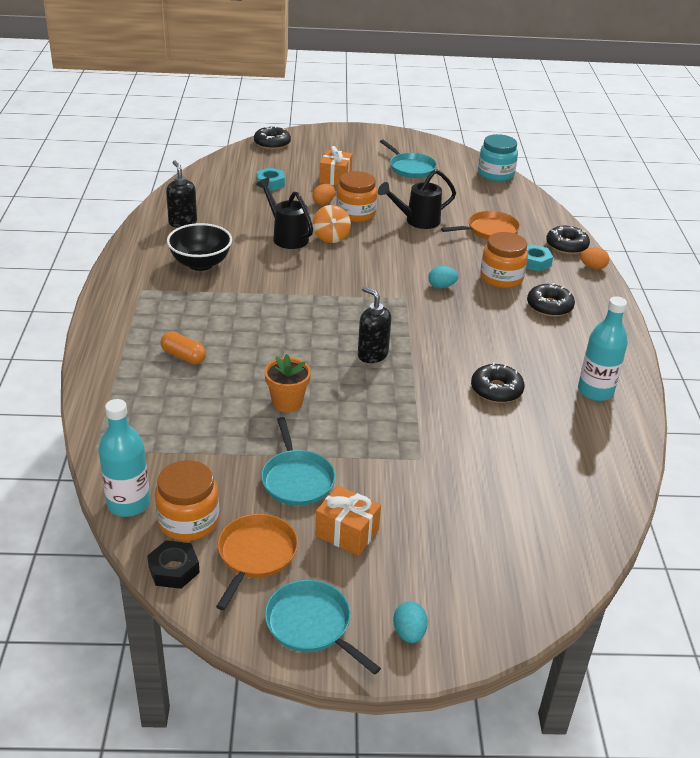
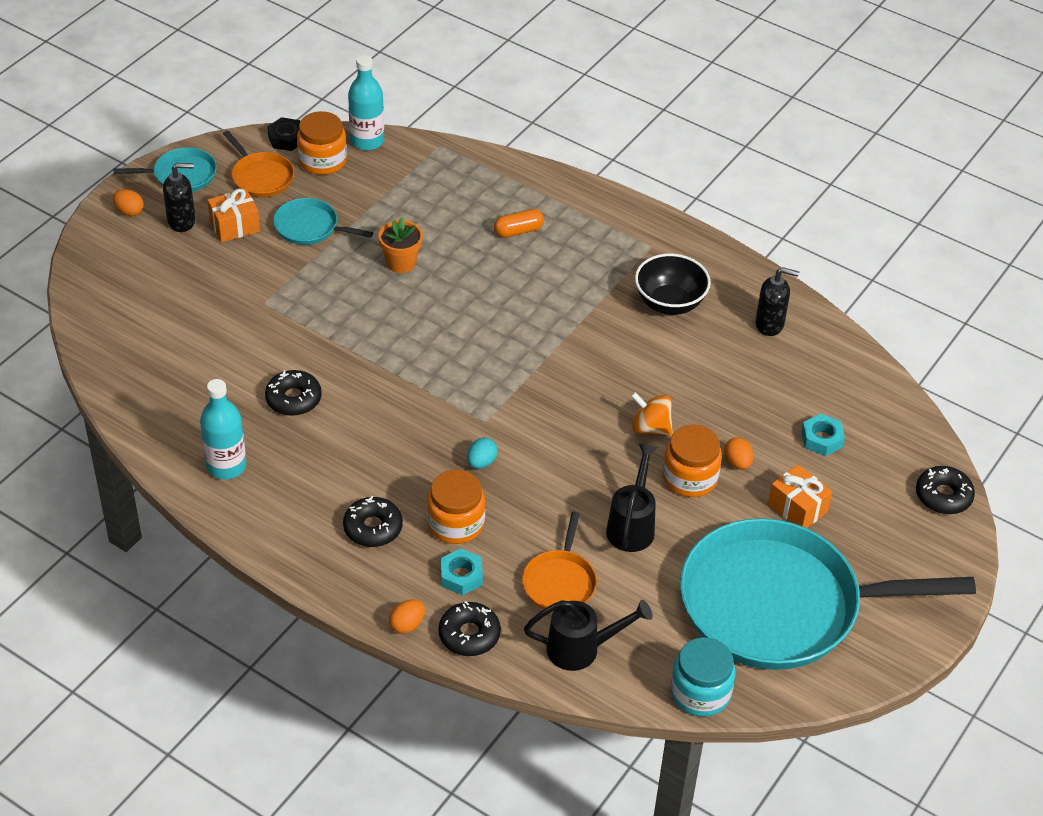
camera: 125 degrees right, 10 degrees up
black watering can [256,178,313,249] -> black watering can moved to [524,600,653,671]
black soap dispenser [358,286,391,363] -> black soap dispenser moved to [163,163,195,232]
turquoise pan [380,140,437,178] -> turquoise pan [680,518,976,670], size x2.38
turquoise egg [393,601,428,643] -> orange egg [113,189,144,216]

